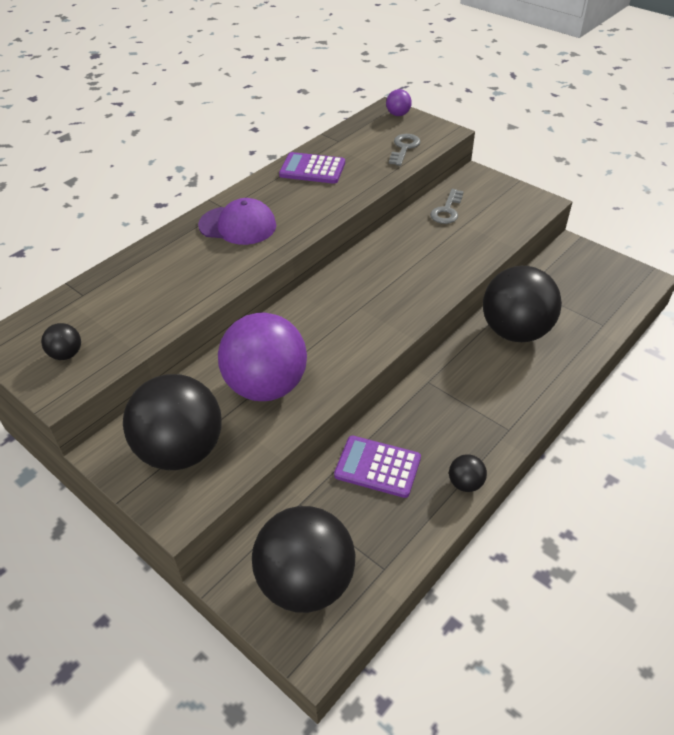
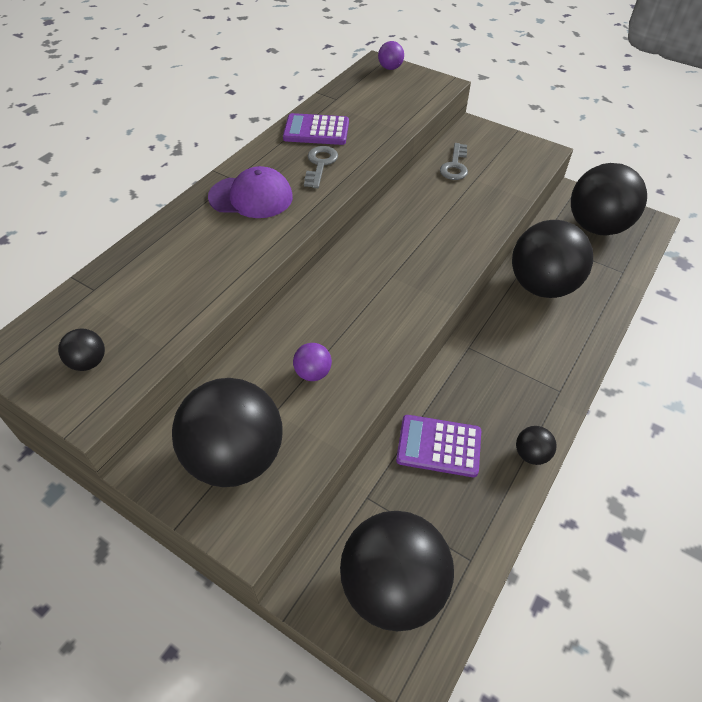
camera: 10 degrees left, 5 degrees up
purple ball [218,313,307,401] -> purple ball [293,343,332,381], size x0.41
grey key [389,134,421,166] -> grey key moved to [304,146,338,188]
none -> black ball [571,163,647,236]

